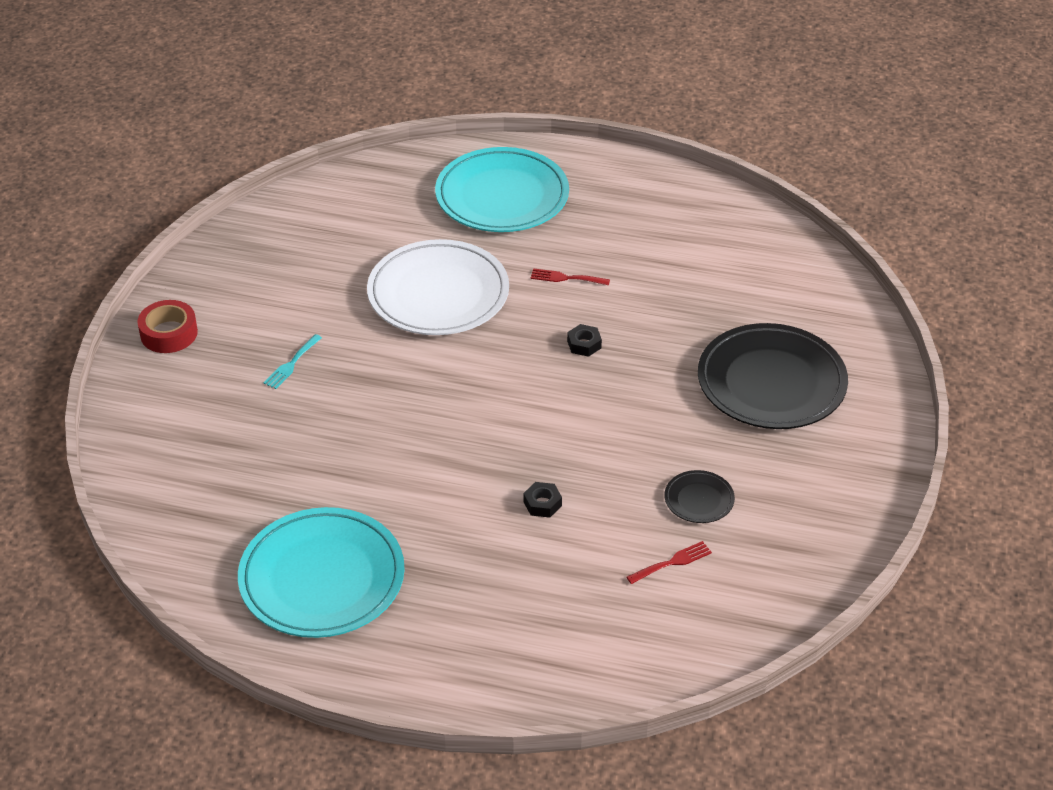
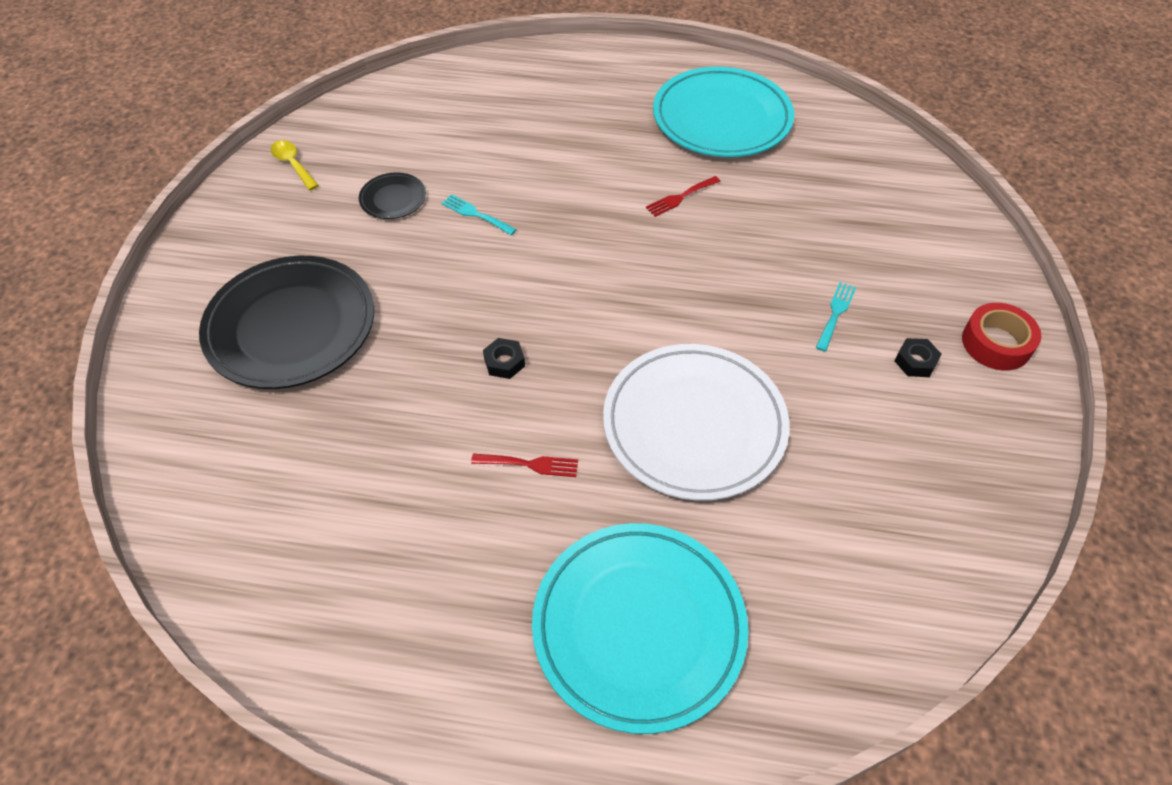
camera: 175 degrees right, 10 degrees up
black nut [523,482,562,518] -> black nut moved to [894,338,942,377]
red fork [626,541,712,584] -> red fork moved to [646,176,720,217]
none -> yellow spoon [270,140,319,190]
none -> turquoise fork [441,194,517,235]

